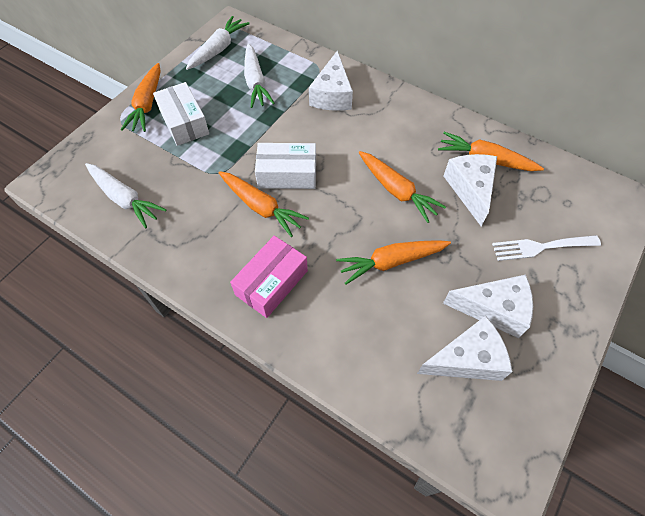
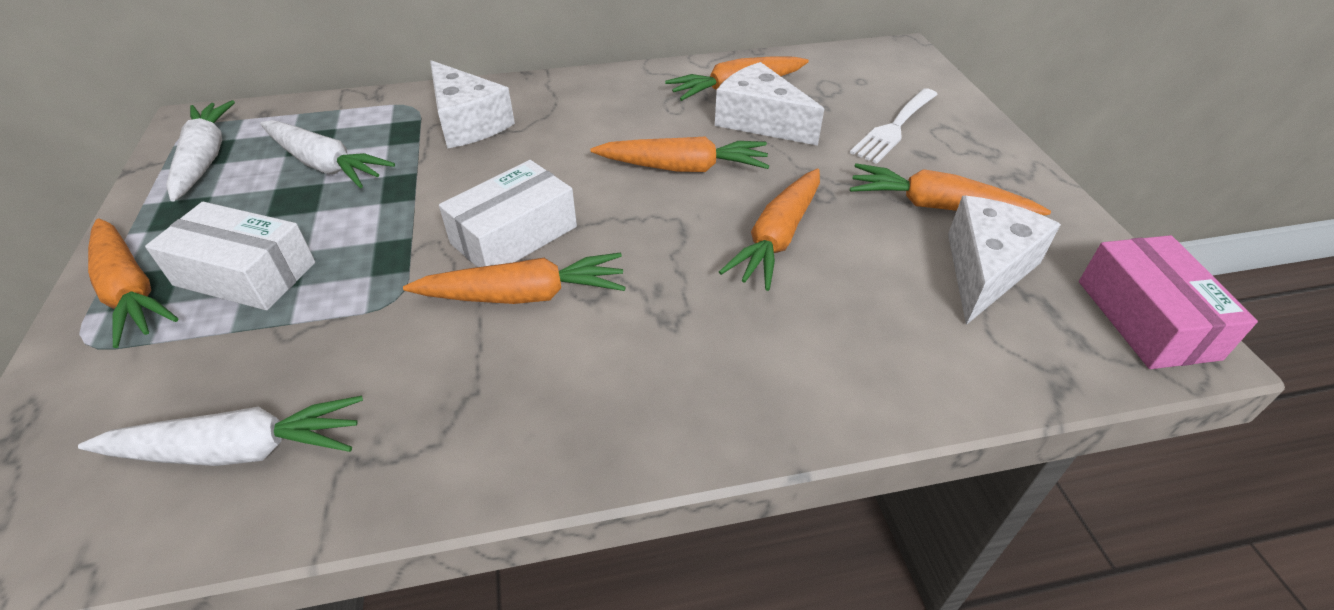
camera: 45 degrees left, 15 degrees down
pink box [230,236,308,318] -> pink box moved to [1079,235,1258,369]
white cheese [443,274,533,338] -> orange carrot [850,163,1051,216]

